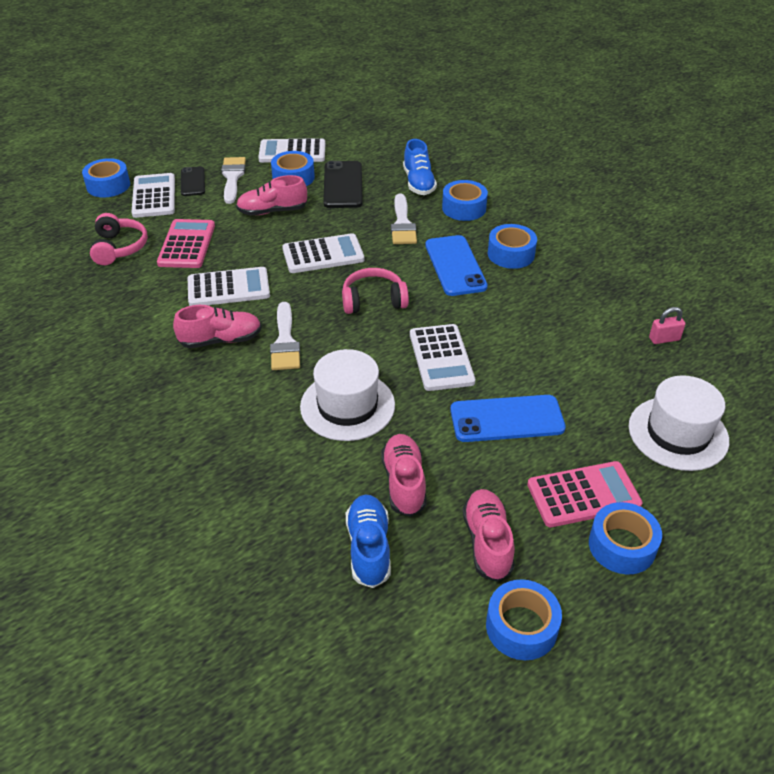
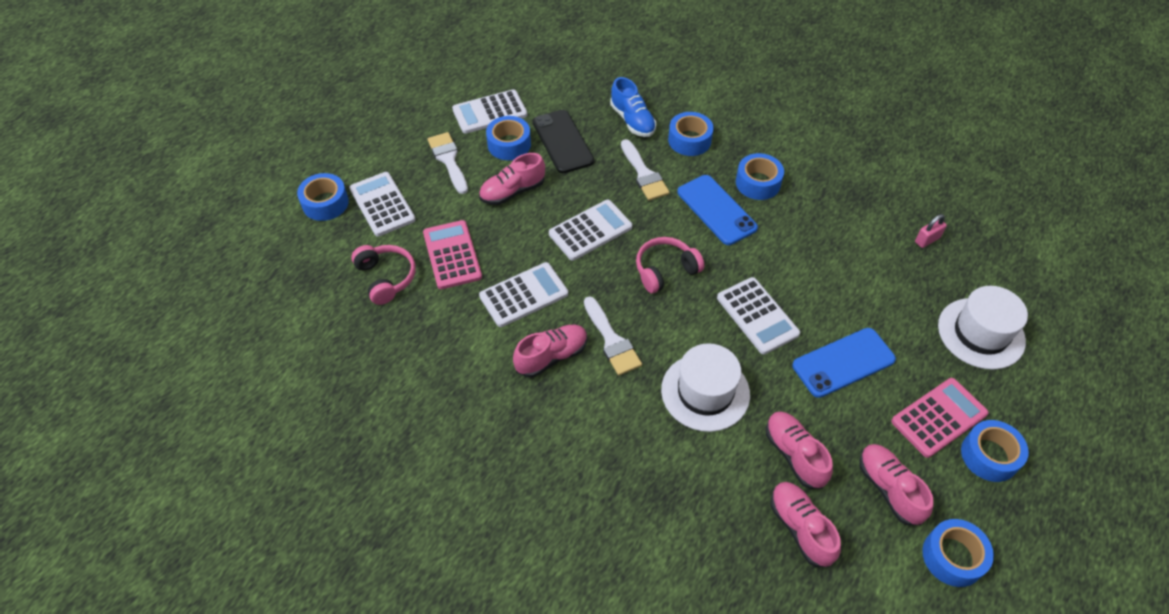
camera: 20 degrees left, 10 degrees up
black phone [181,166,205,196] -> none
blue shoe [346,494,391,588] -> pink shoe [771,482,841,567]

